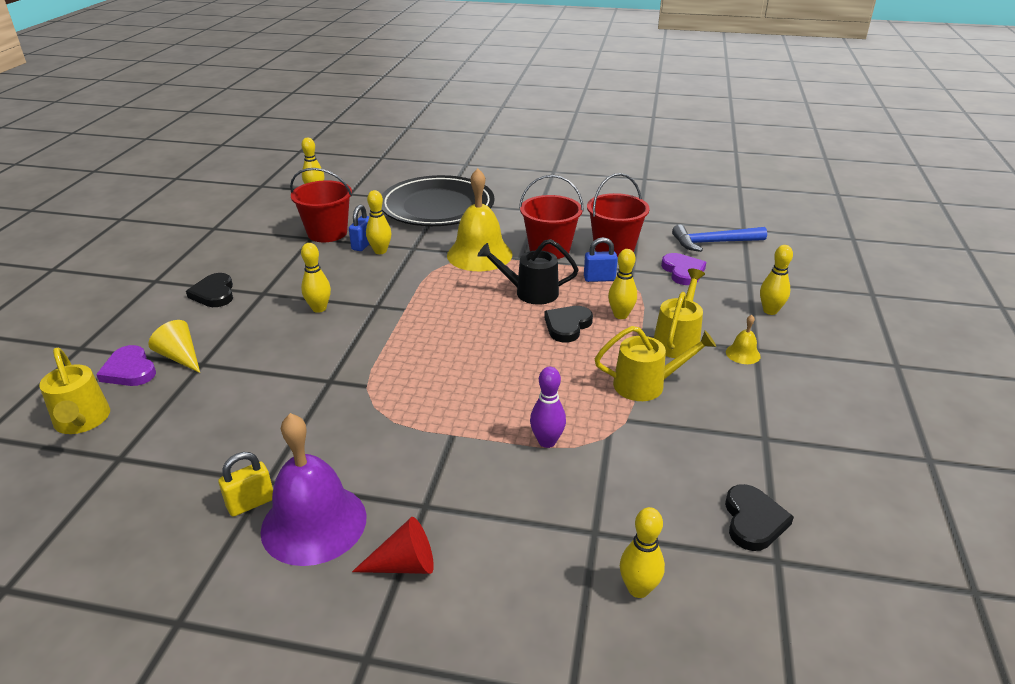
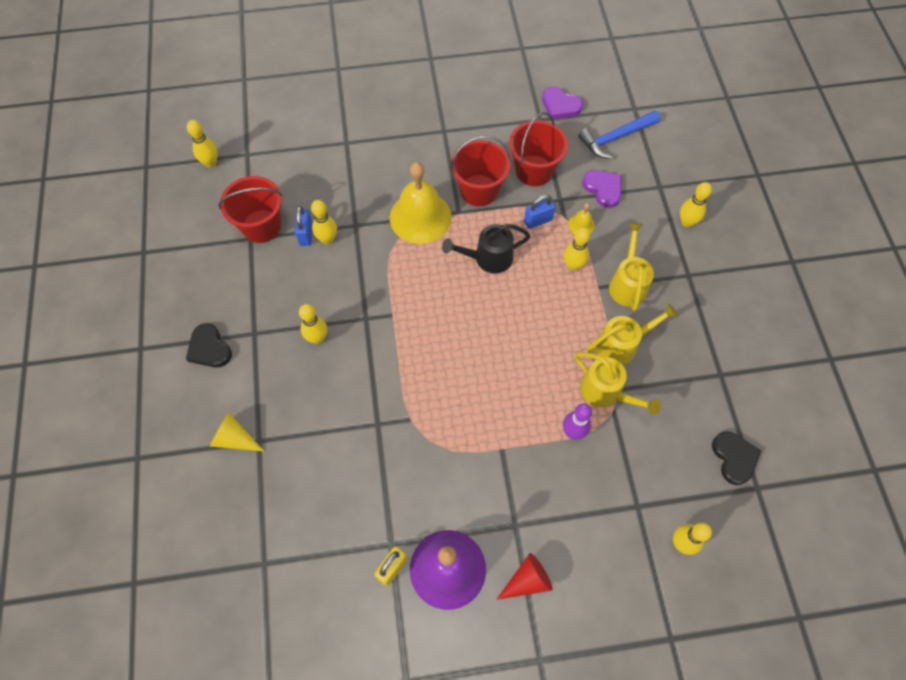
camera: 20 degrees left, 30 degrees up
yellow watering can [39,348,110,434] -> yellow watering can moved to [575,352,661,415]
purple heart [96,345,156,386] -> purple heart moved to [542,86,583,119]
black plate [382,175,494,226] -> none
black heart [544,306,593,342] -> none
yellow bell [726,315,761,364] -> yellow bell moved to [568,203,595,234]

